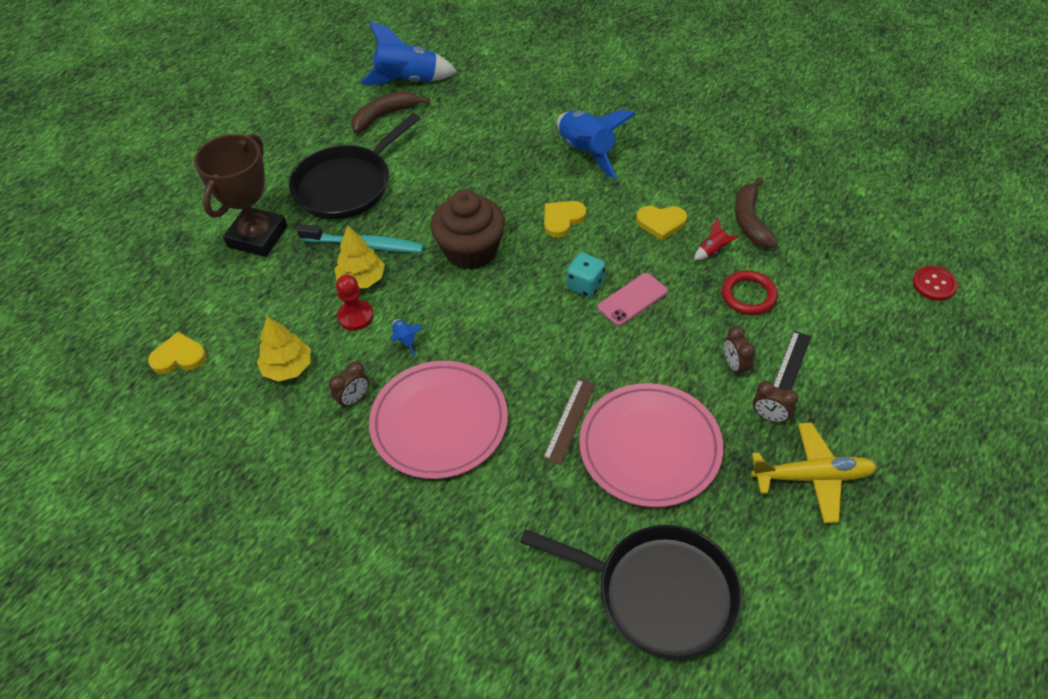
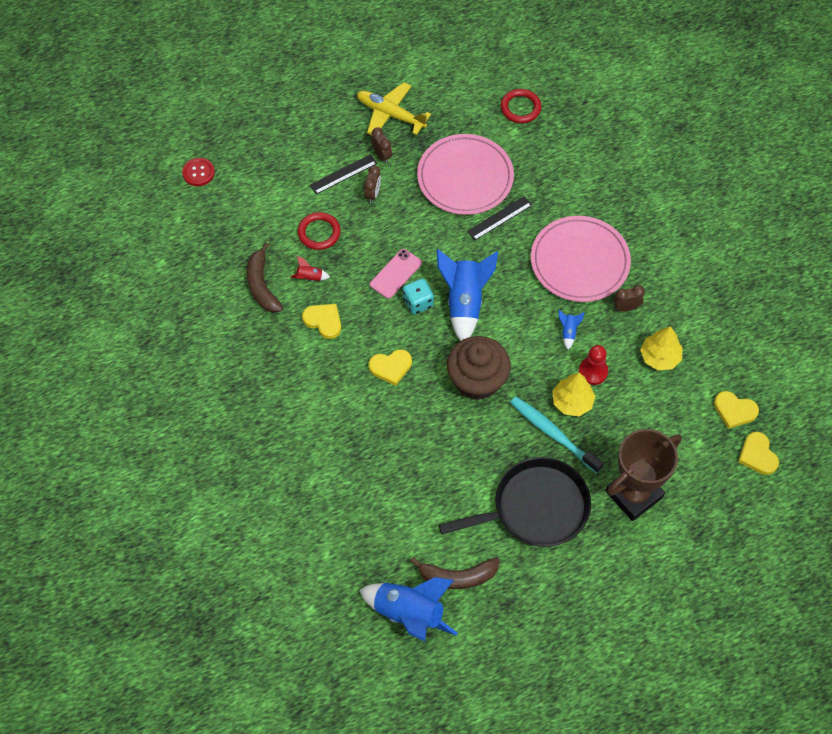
camera: 150 degrees left, 10 degrees up
black pan [520,525,742,659] -> red ring [501,89,542,123]
brown ruler [543,378,595,465] -> black ruler [467,196,532,241]
blue rocket [557,110,636,179] -> blue rocket moved to [436,249,498,341]
pink phone [598,273,668,326] -> pink phone turned 45 degrees counterclockwise [370,249,422,299]
brown banana [735,177,778,248] -> brown banana turned 135 degrees clockwise [247,243,283,313]
none -> yellow heart [738,432,779,475]

